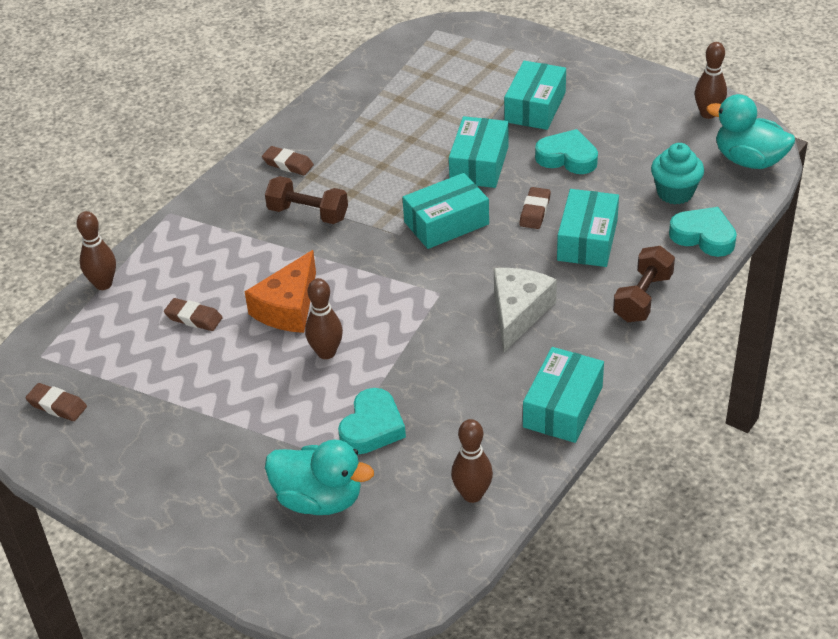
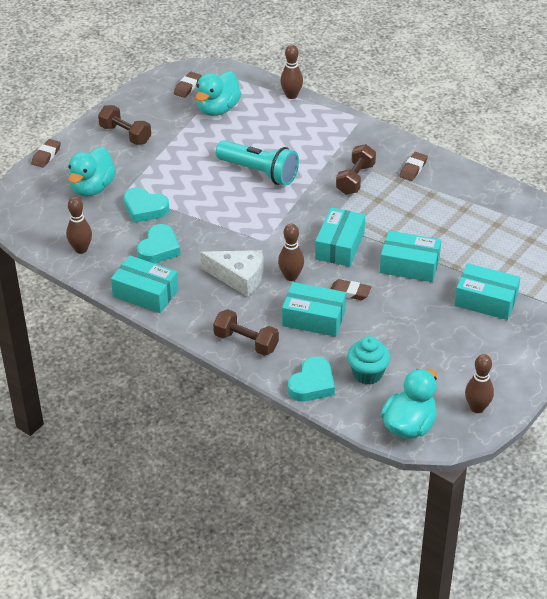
camera: 90 degrees right, 0 degrees up
brown eraser [164,298,223,331] -> brown eraser moved to [31,139,61,168]
orange cheese [245,250,316,333] -> turquoise flashlight [215,140,299,186]
brown bowling pin [305,278,343,359] -> brown bowling pin moved to [278,224,304,281]
turquoise box [403,173,489,249] -> turquoise box turned 45 degrees clockwise [315,207,365,267]
turquoise heart [535,129,598,174] -> turquoise heart moved to [137,224,181,264]
none -> brown dumbbell [98,105,151,145]
none -> turquoise duck [196,71,241,116]

